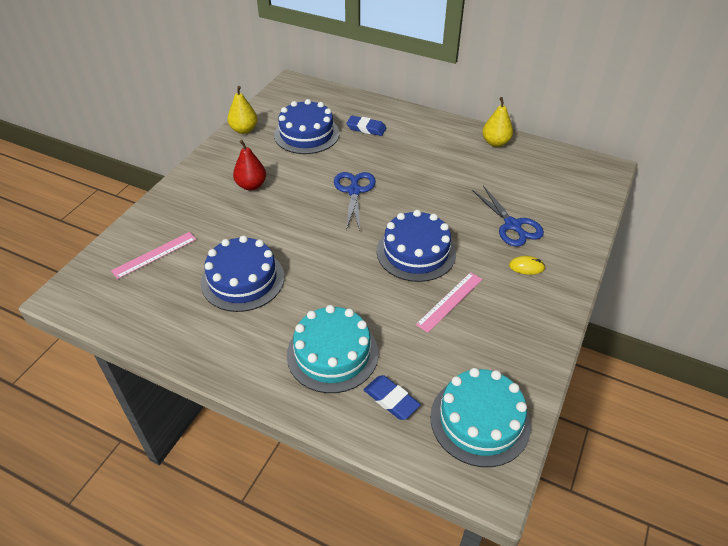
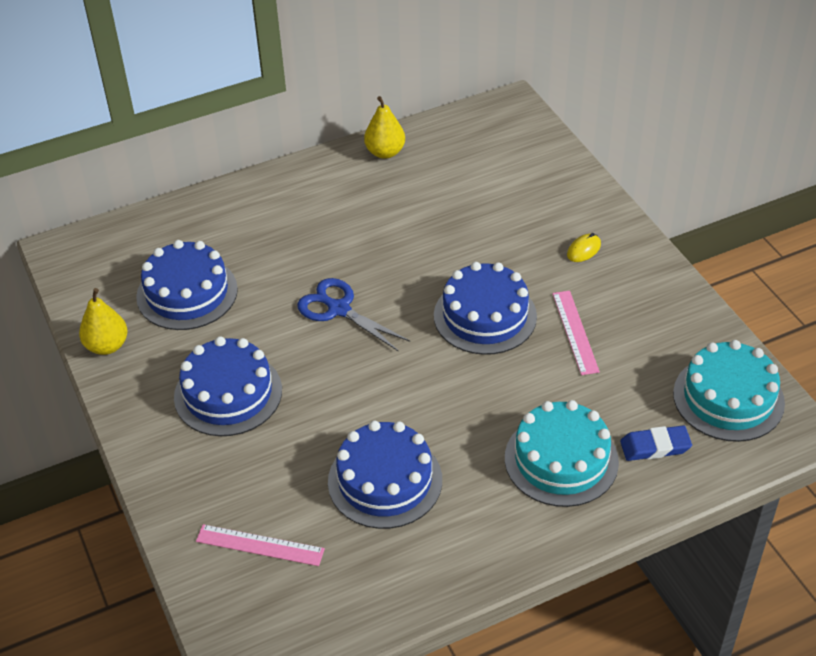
camera: 50 degrees left, 0 degrees up
pink ruler [111,232,197,279] -> pink ruler turned 75 degrees counterclockwise [196,524,325,566]
red pear [233,140,266,190] -> blue cake [174,336,282,436]
blue eraser [346,116,386,136] -> none
blue scissors [472,186,544,247] -> none

